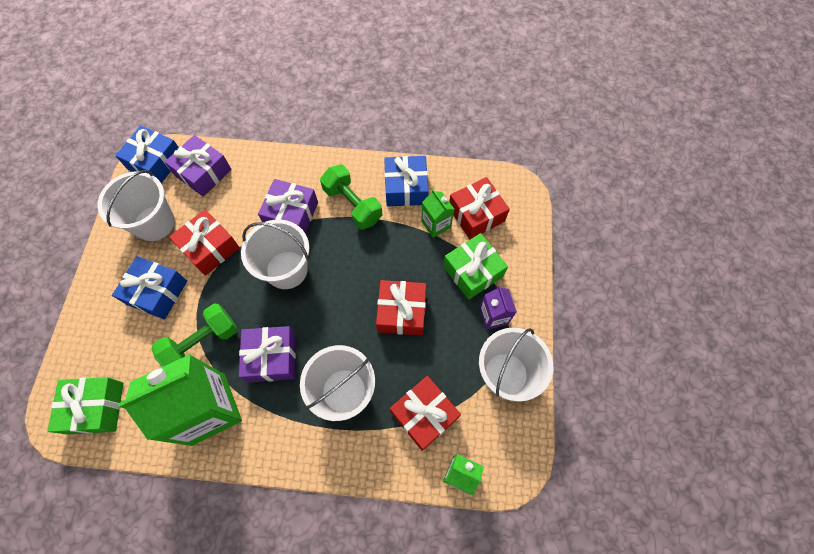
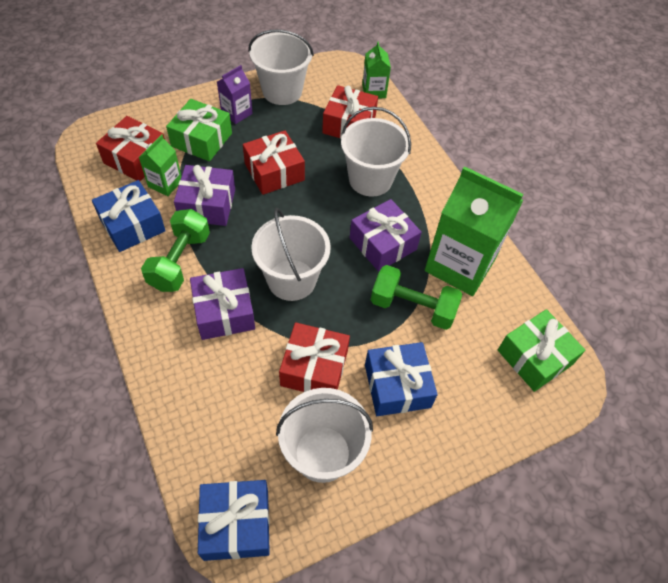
camera: 125 degrees left, 10 degrees down
purple gift [165,135,232,197] -> purple gift moved to [174,165,235,226]

